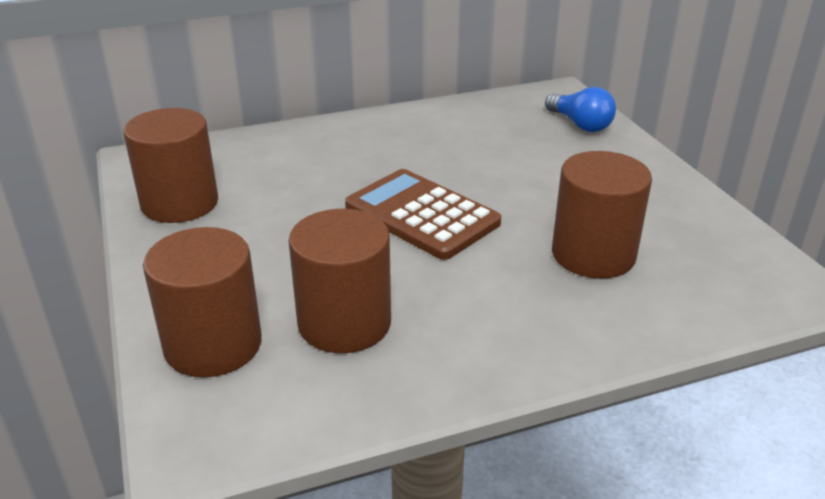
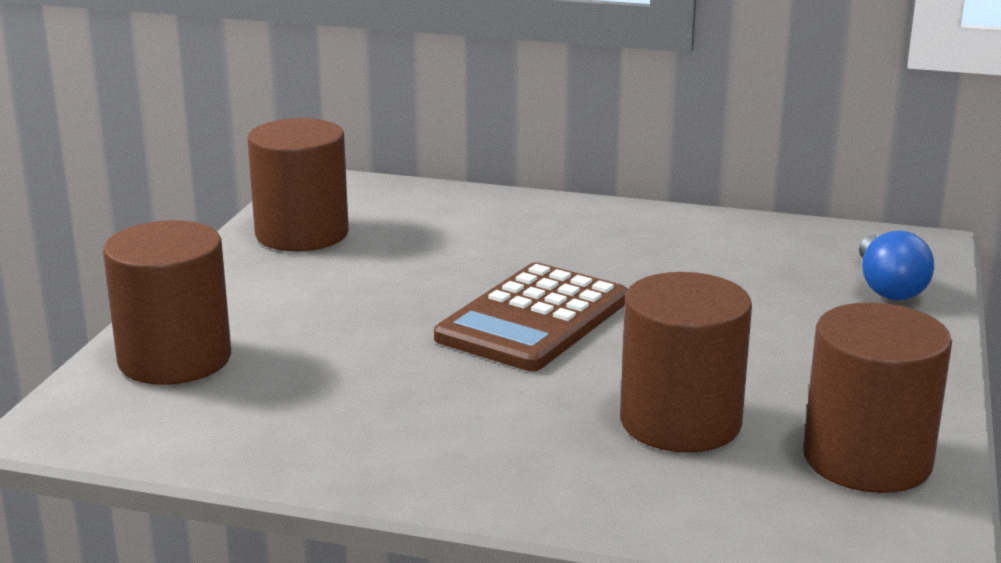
camera: 35 degrees right, 10 degrees down
brown cylinder [288,209,391,353] -> brown cylinder moved to [803,302,952,493]
brown calculator [345,169,501,260] -> brown calculator turned 135 degrees counterclockwise [434,262,628,371]

